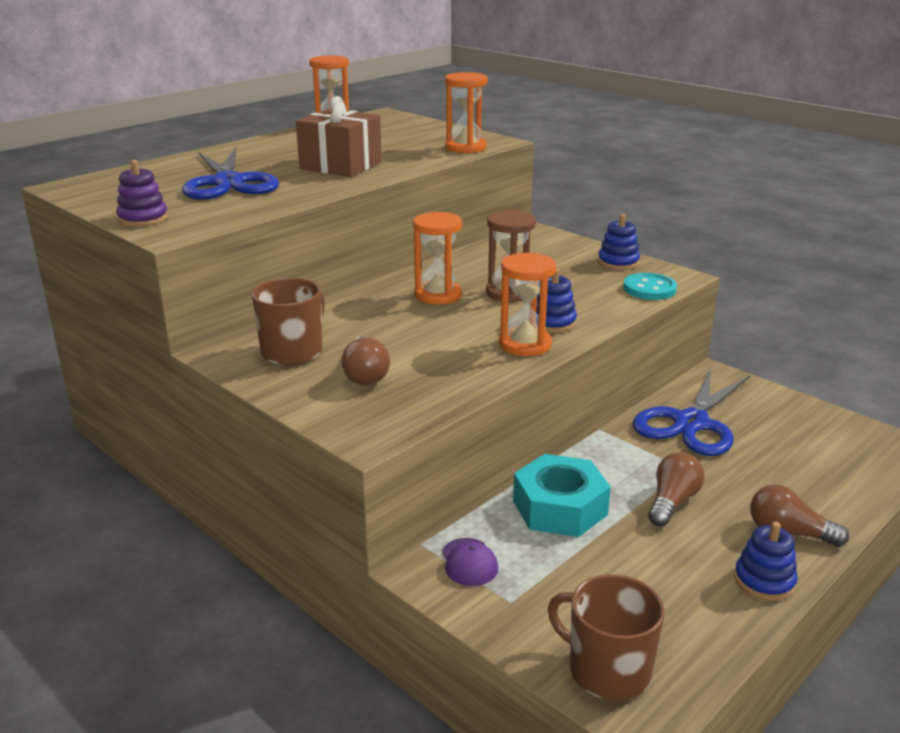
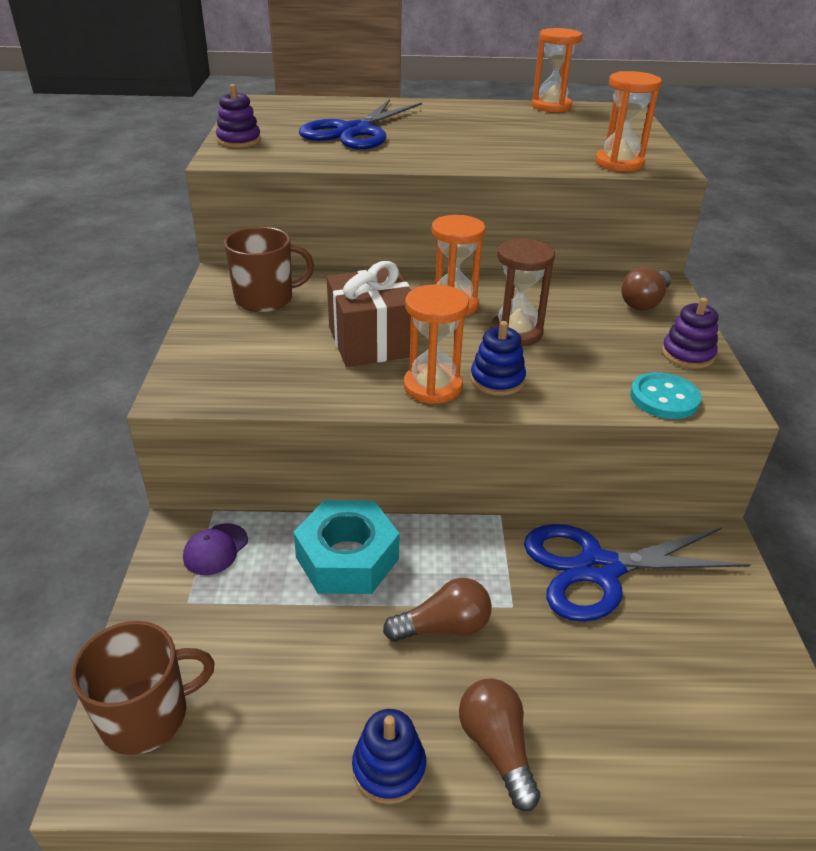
camera: 45 degrees right, 10 degrees up
brown gift [296,96,382,177] -> brown gift moved to [327,261,411,367]
brown light bulb [342,336,390,385] -> brown light bulb moved to [621,267,671,310]
brown mug [548,574,665,701] -> brown mug turned 75 degrees clockwise [71,621,215,755]
blue stacking toy [598,214,640,270] -> purple stacking toy [662,297,718,369]

